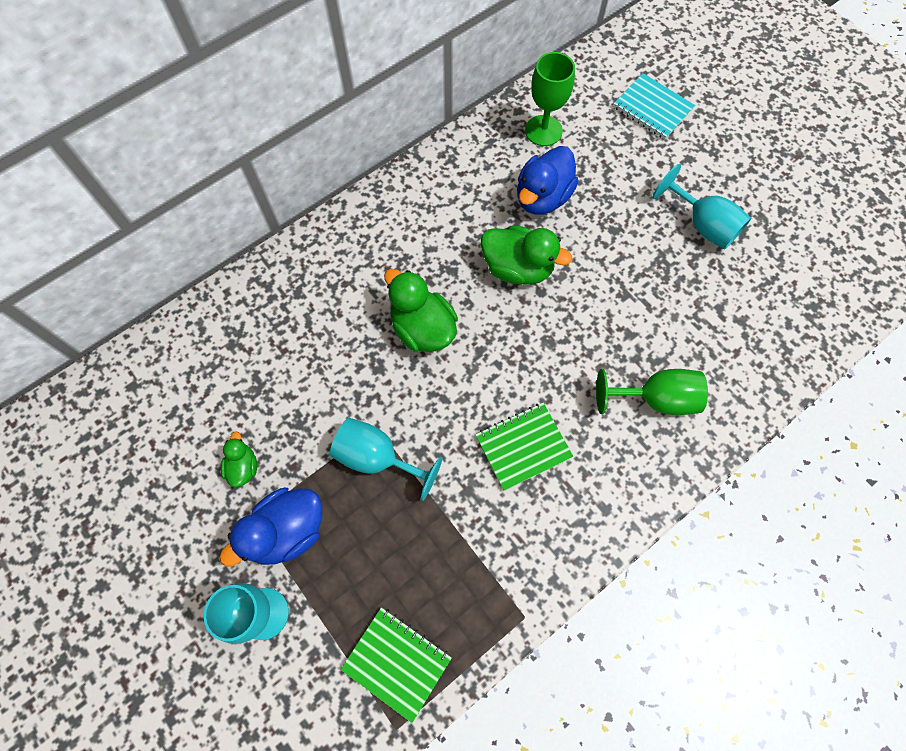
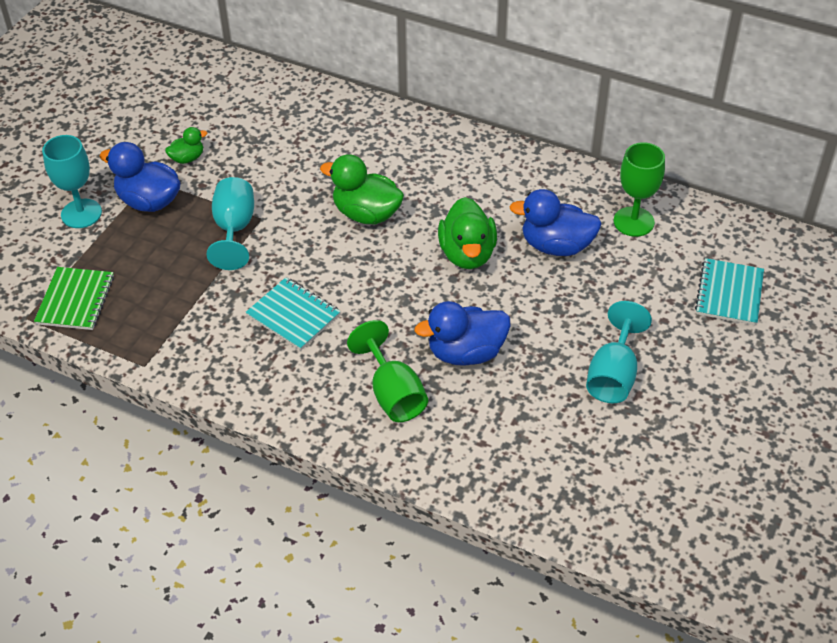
camera: 65 degrees right, 20 degrees down
green duck [384,269,458,352] -> green duck turned 90 degrees counterclockwise [320,154,404,224]
green notebook [475,403,574,491] -> turquoise notebook [245,277,341,350]
none -> blue duck [414,301,510,366]

